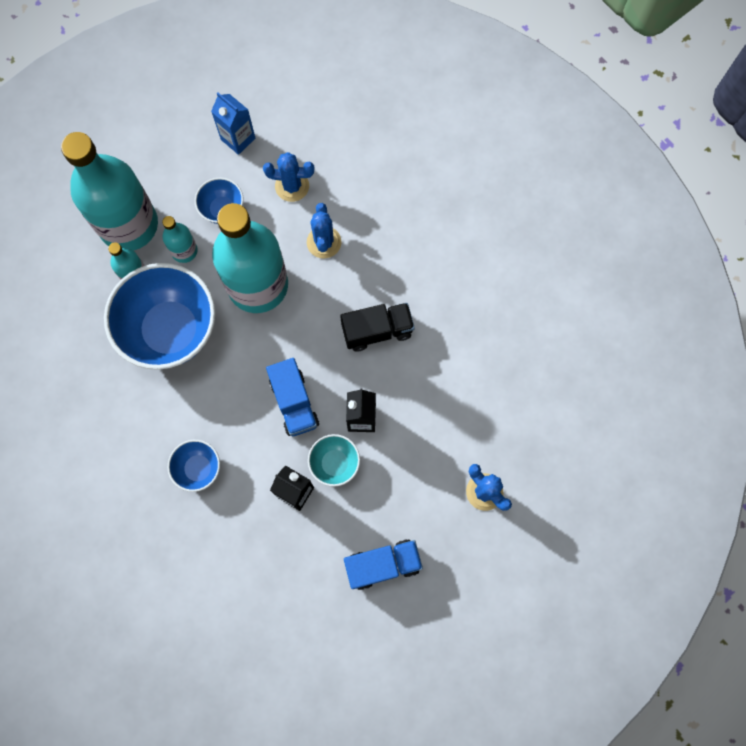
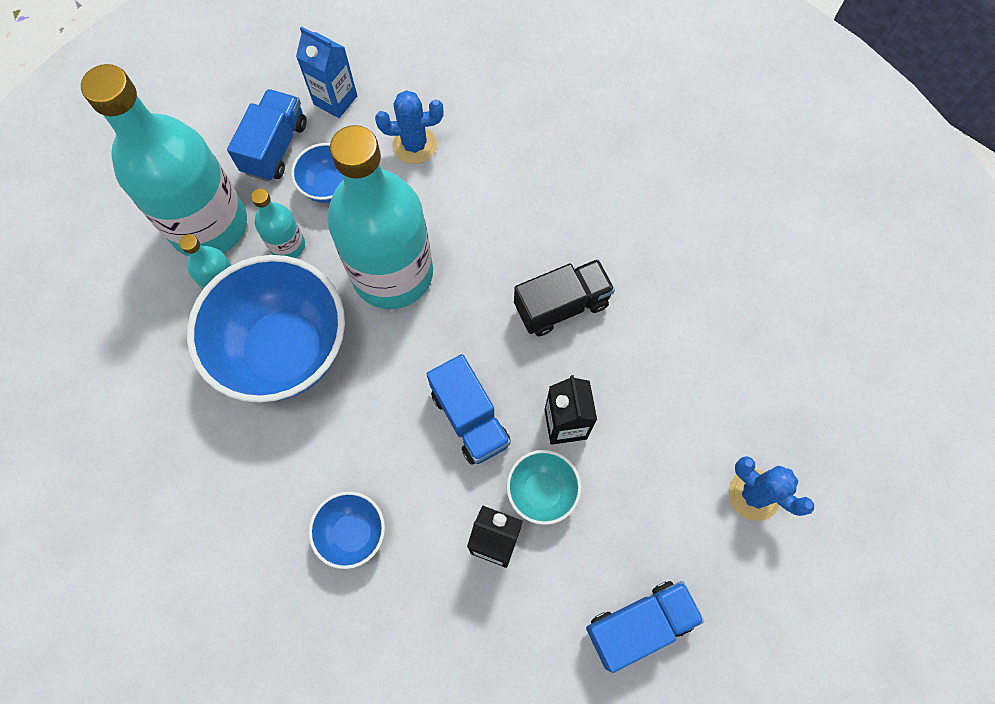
camera: 10 degrees left, 5 degrees down
blue cactus [307,203,342,259] -> none
none -> blue truck [227,89,307,182]

